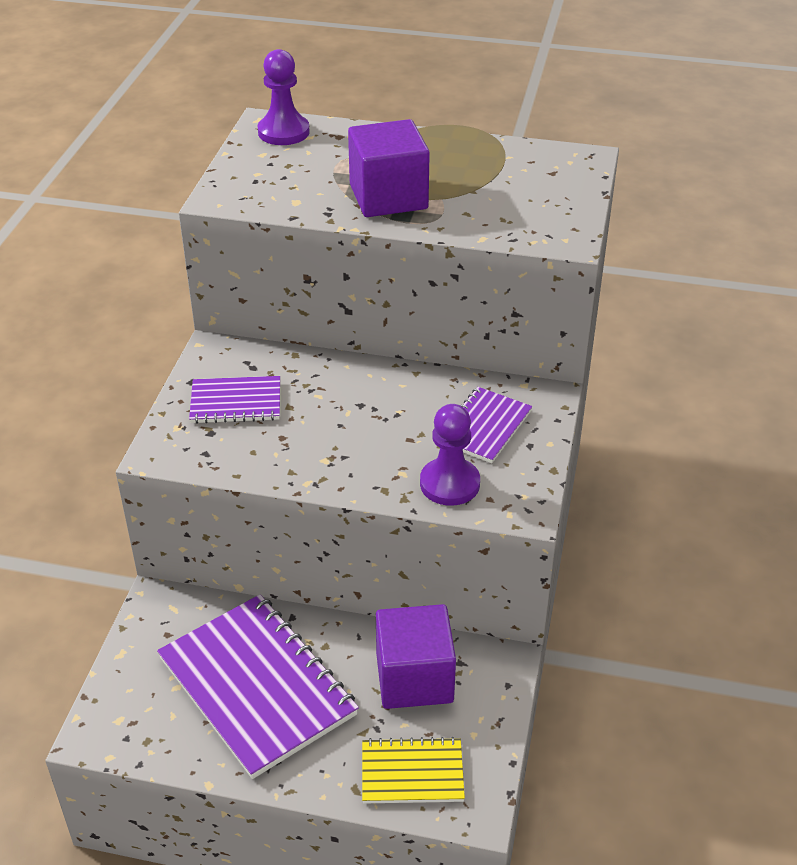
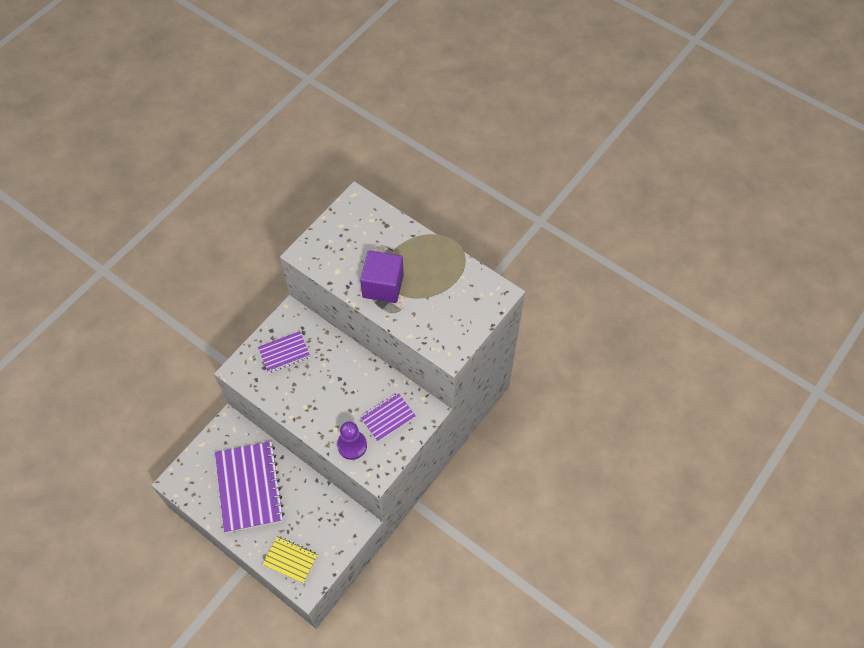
camera: 25 degrees right, 20 degrees up
purple notebook [189,376,280,424] -> purple notebook turned 45 degrees counterclockwise [258,331,310,373]
purple pawn [258,49,310,145] -> none
purple cube [376,604,456,709] -> none

